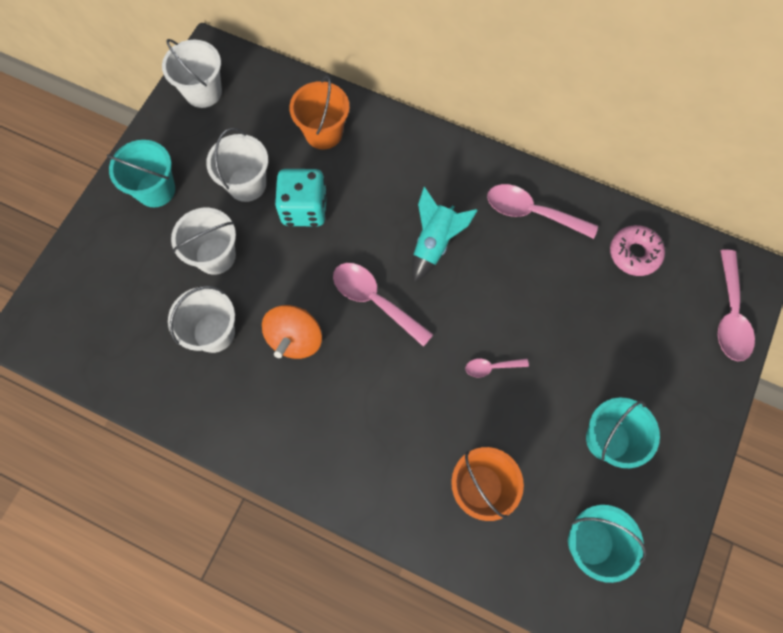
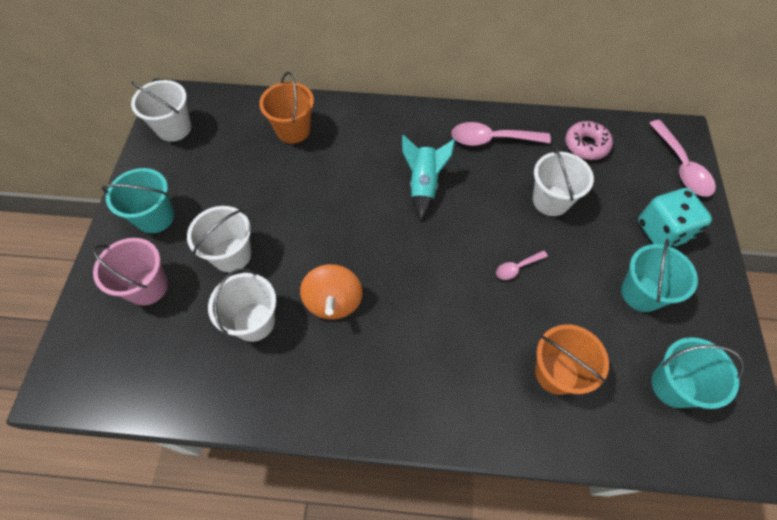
camera: 20 degrees left, 10 degrees down
white bucket [206,128,268,202] -> white bucket moved to [533,146,594,216]
turquoise dice [275,169,327,227] -> turquoise dice moved to [638,188,712,248]
pink spoon [333,263,434,347] -> none
none -> pink bucket [93,238,168,306]

